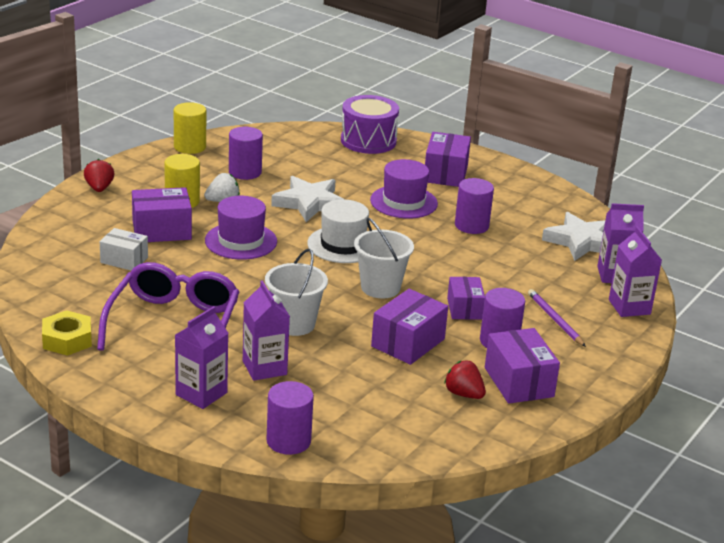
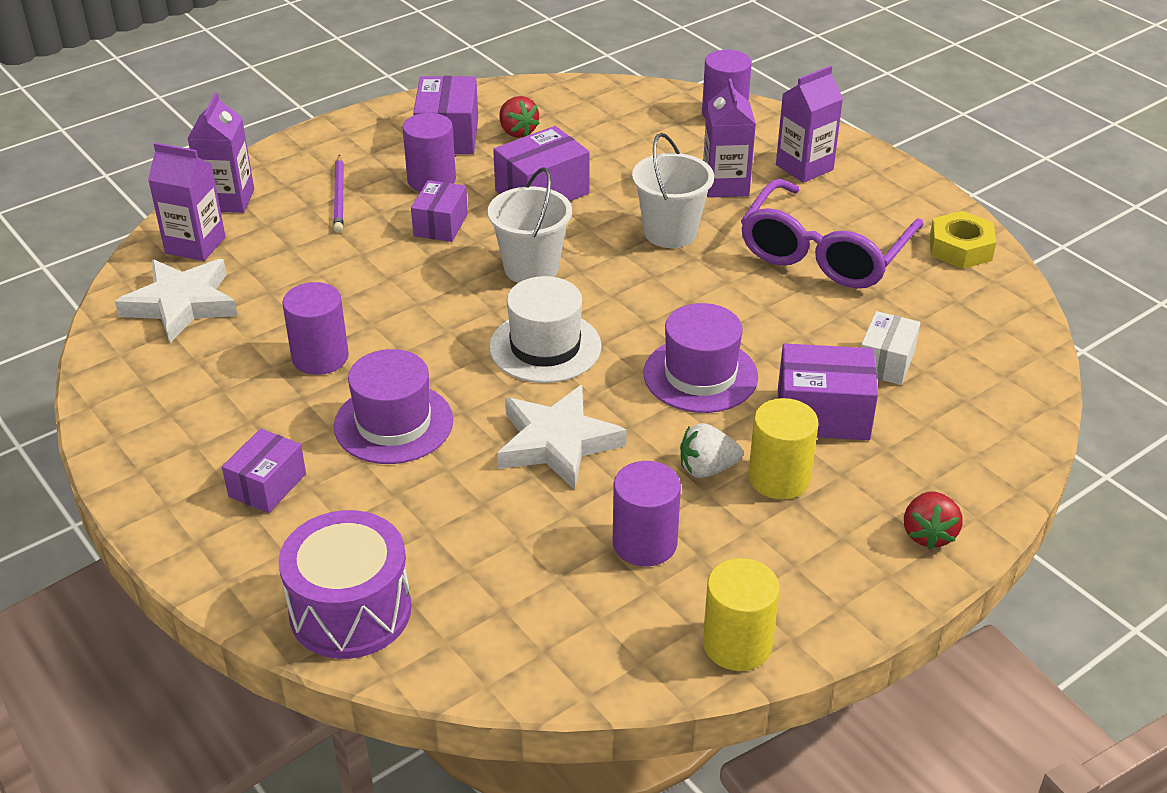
camera: 160 degrees left, 10 degrees up
white box [100,228,148,271] -> white box turned 75 degrees clockwise [861,311,920,385]
purple box [425,132,471,187] -> purple box [222,428,306,513], size x0.67

